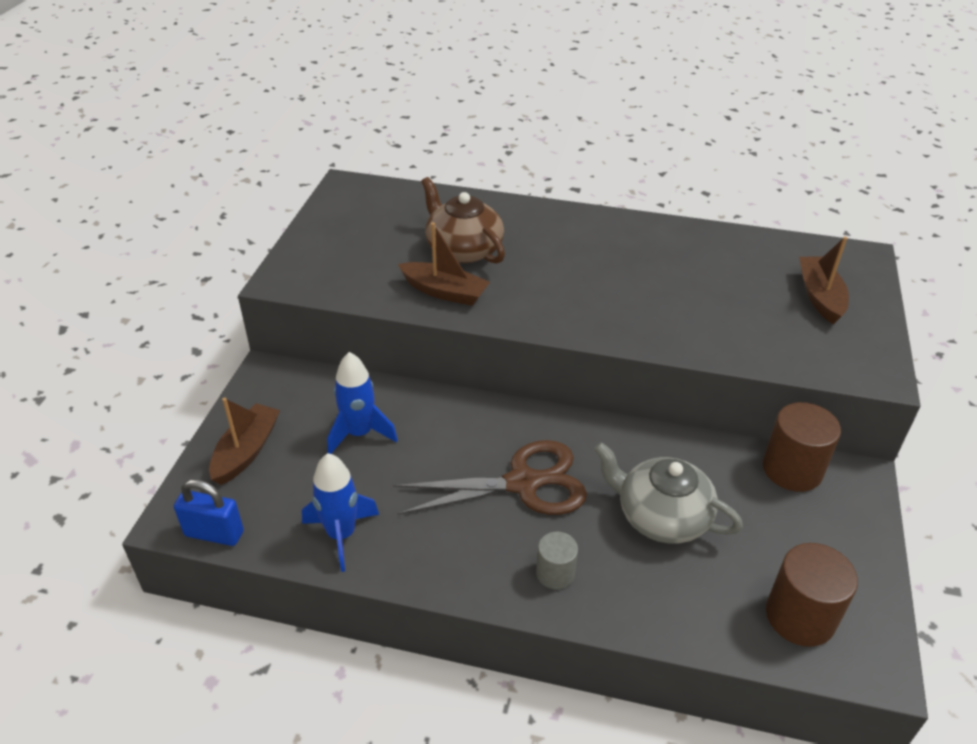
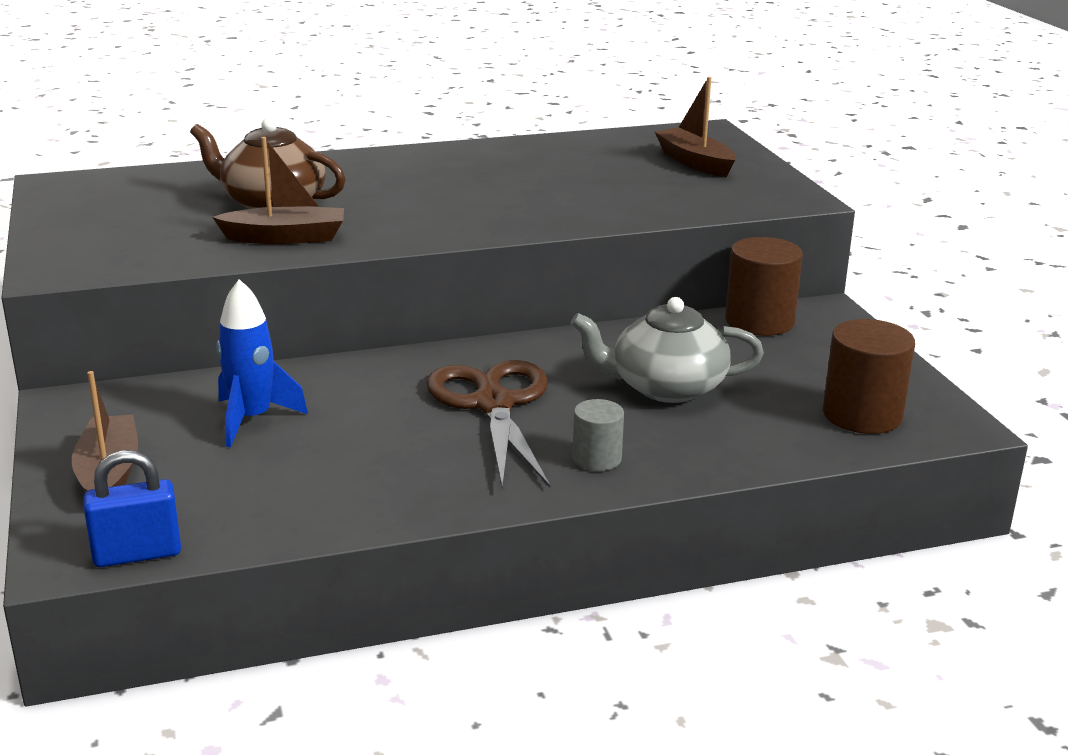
camera: 30 degrees left, 15 degrees down
blue rocket [302,453,379,572] -> none
brown scissors [393,440,587,515] -> brown scissors turned 60 degrees counterclockwise [427,360,550,489]

